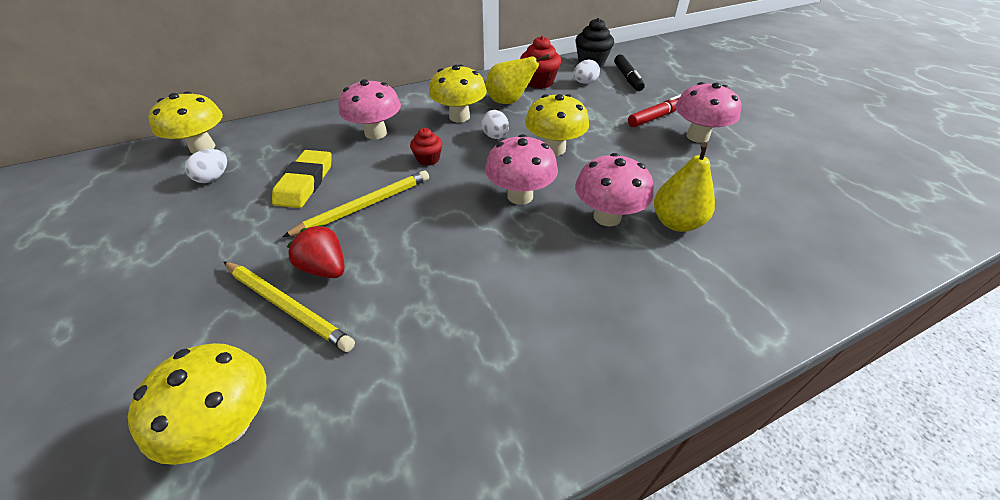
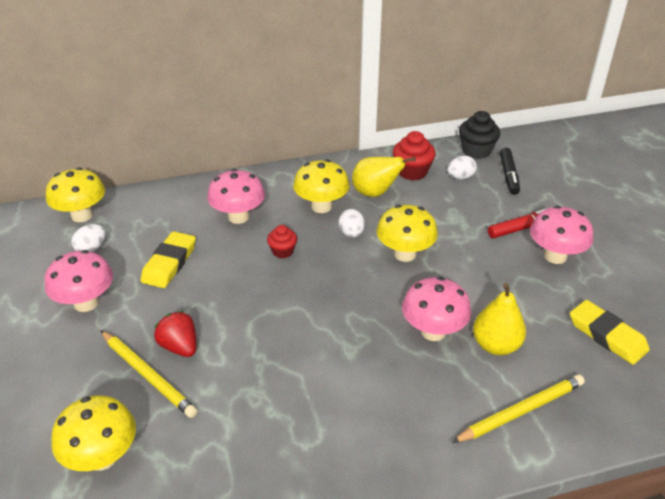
camera: 10 degrees right, 5 degrees down
yellow pencil [282,170,429,237] -> yellow pencil moved to [451,375,585,443]
pink mushroom [485,134,558,205] -> pink mushroom moved to [45,250,113,312]
none -> yellow eraser [570,300,650,365]

